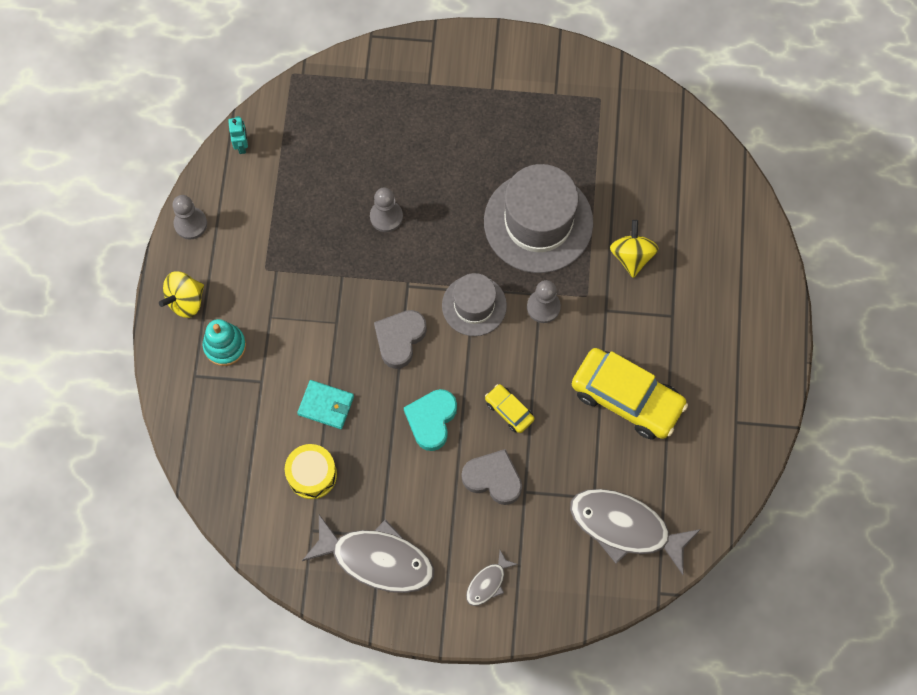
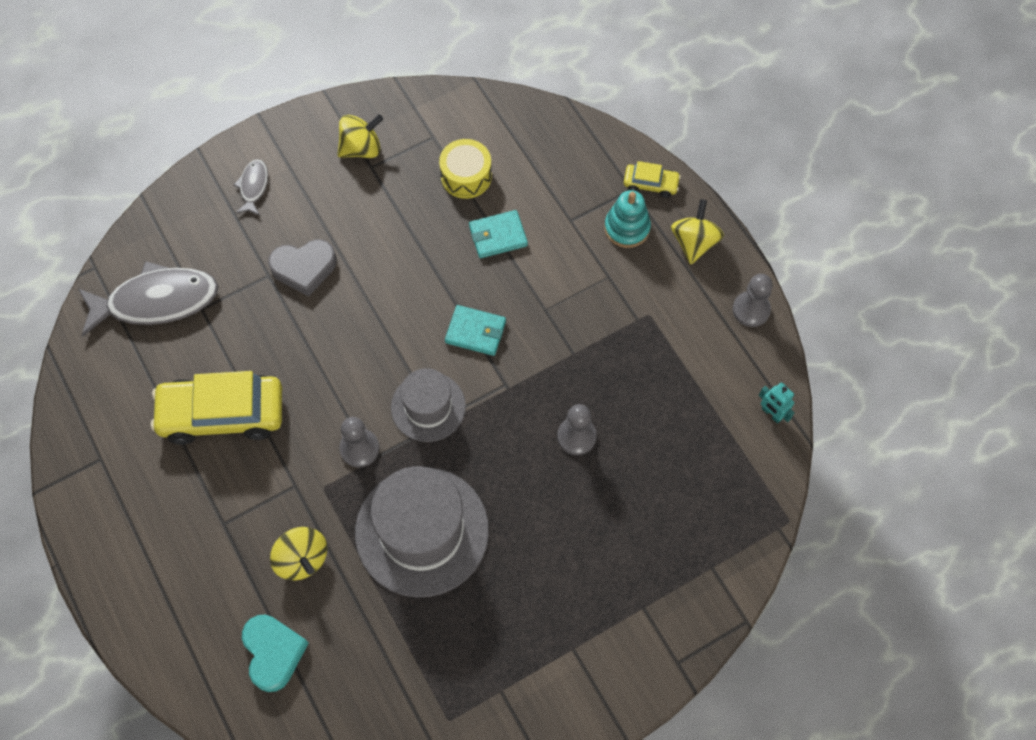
camera: 145 degrees right, 5 degrees down
grey fish [302,515,434,593] -> yellow spinning top [338,114,383,158]
grey heart [374,310,427,369] -> turquoise wallet [445,305,506,356]
turquoise heart [404,389,457,451] -> turquoise heart moved to [242,615,309,692]
yellow car [485,384,534,433] -> yellow car moved to [624,161,681,198]

